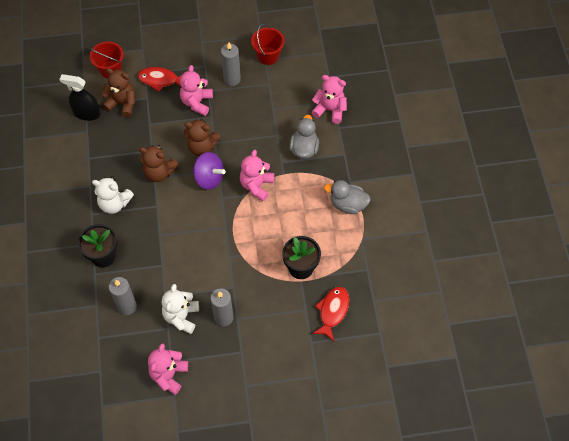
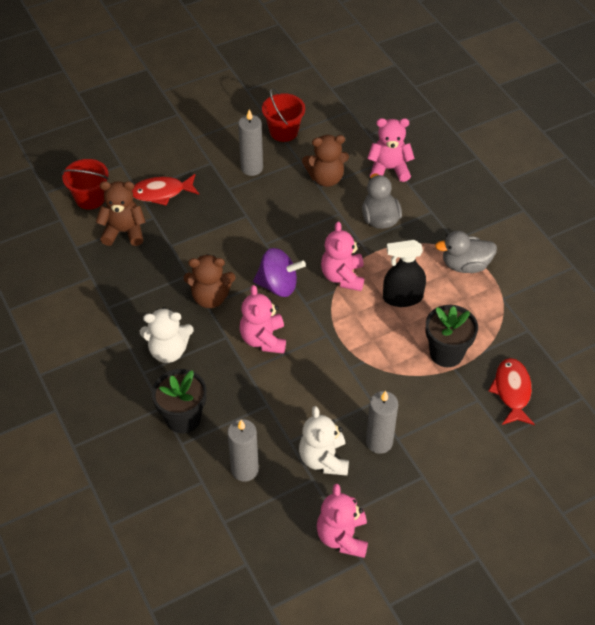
camera: 20 degrees left, 10 degrees down
black spray bottle [59,74,101,121] -> black spray bottle moved to [383,240,426,307]
pink teddy bear [180,65,213,116] -> pink teddy bear moved to [240,285,286,354]
brown teddy bear [184,119,220,156] -> brown teddy bear moved to [302,135,349,187]

